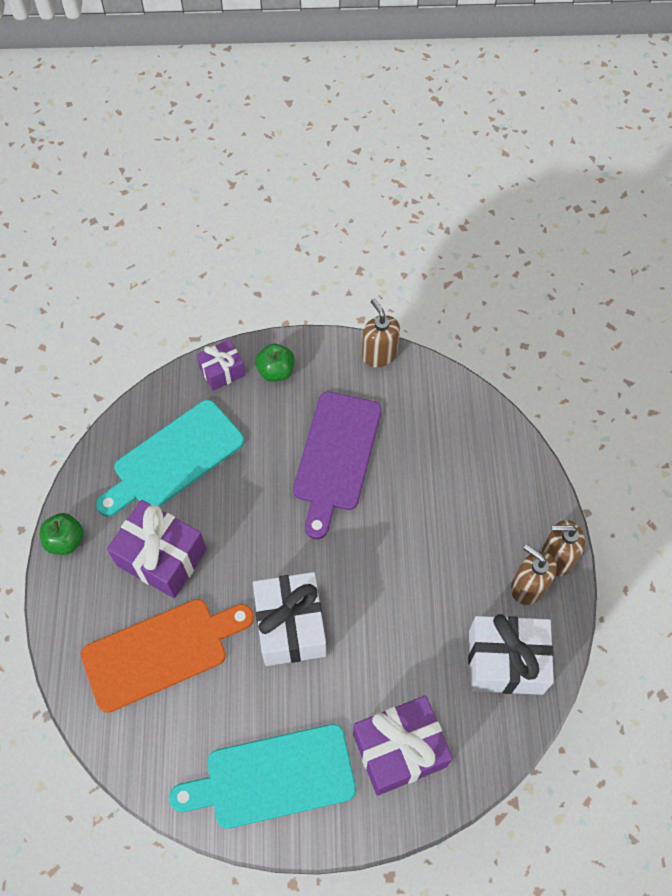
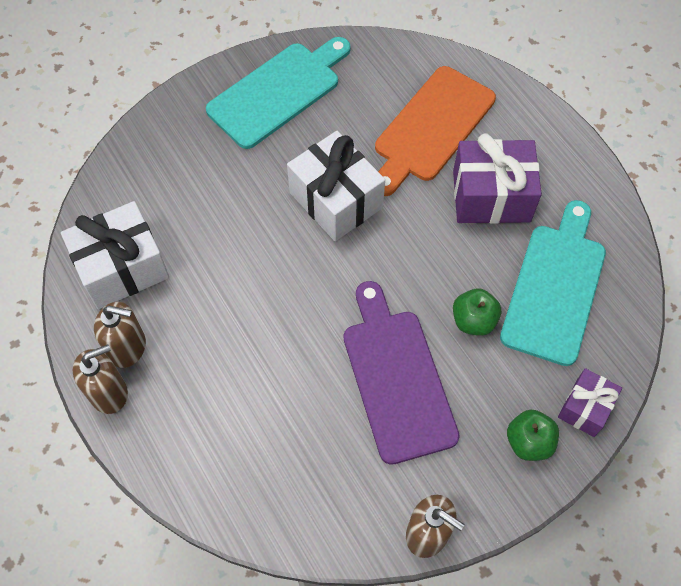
camera: 150 degrees right, 0 degrees up
green apple [40,513,83,555] -> green apple moved to [453,288,501,336]
purple gift [353,695,453,796] -> none

